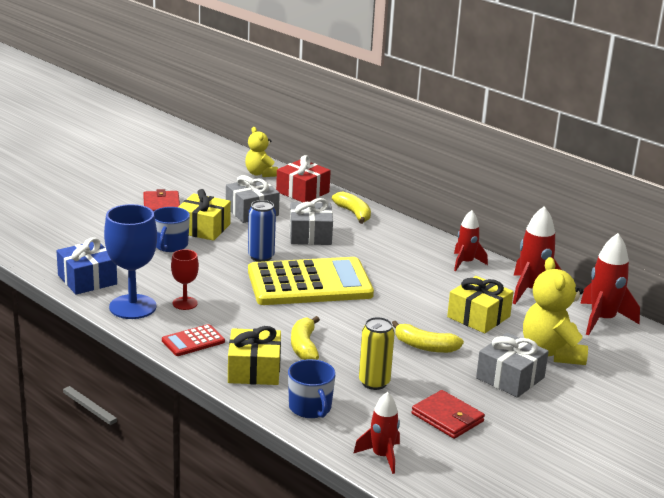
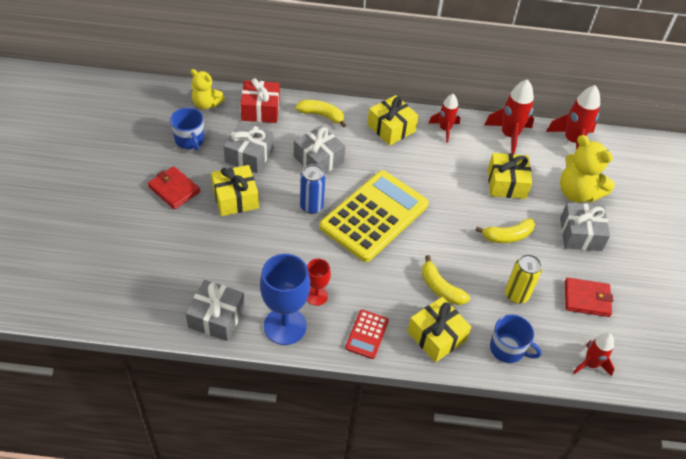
camera: 40 degrees left, 25 degrees up
blue gift [57,237,117,295] -> grey gift [185,280,245,341]
blue mug [153,207,190,252] -> blue mug moved to [170,107,204,151]
none -> yellow gift [367,95,419,146]

